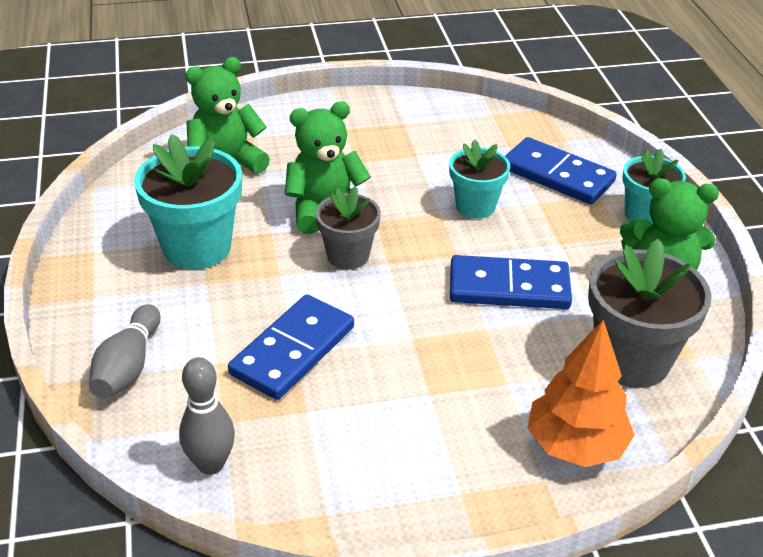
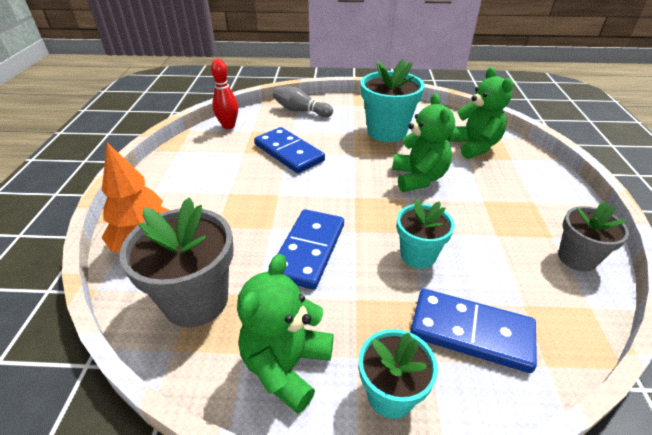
camera: 105 degrees right, 0 degrees up
grey bowling pin [179,357,235,475] -> red bowling pin [211,59,238,129]
grey flower pot [315,186,381,270] -> grey flower pot moved to [558,202,629,272]
blue domino [505,137,617,204] -> blue domino turned 60 degrees clockwise [410,289,537,373]

